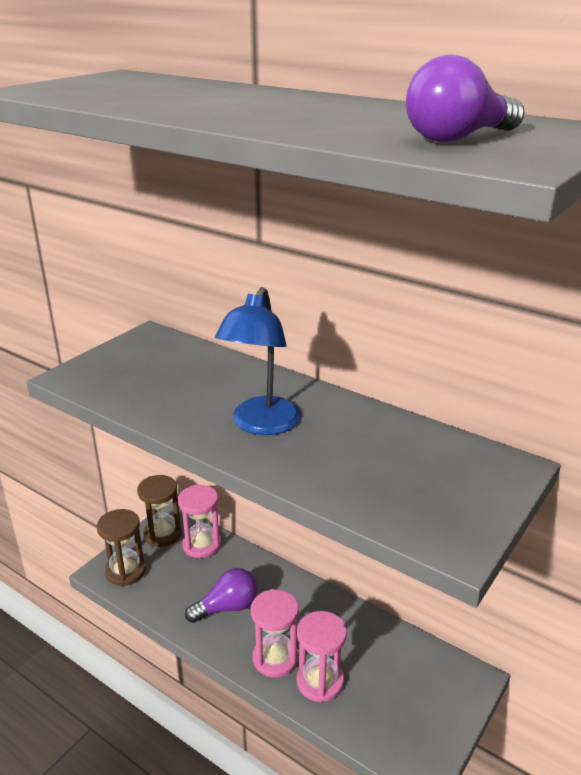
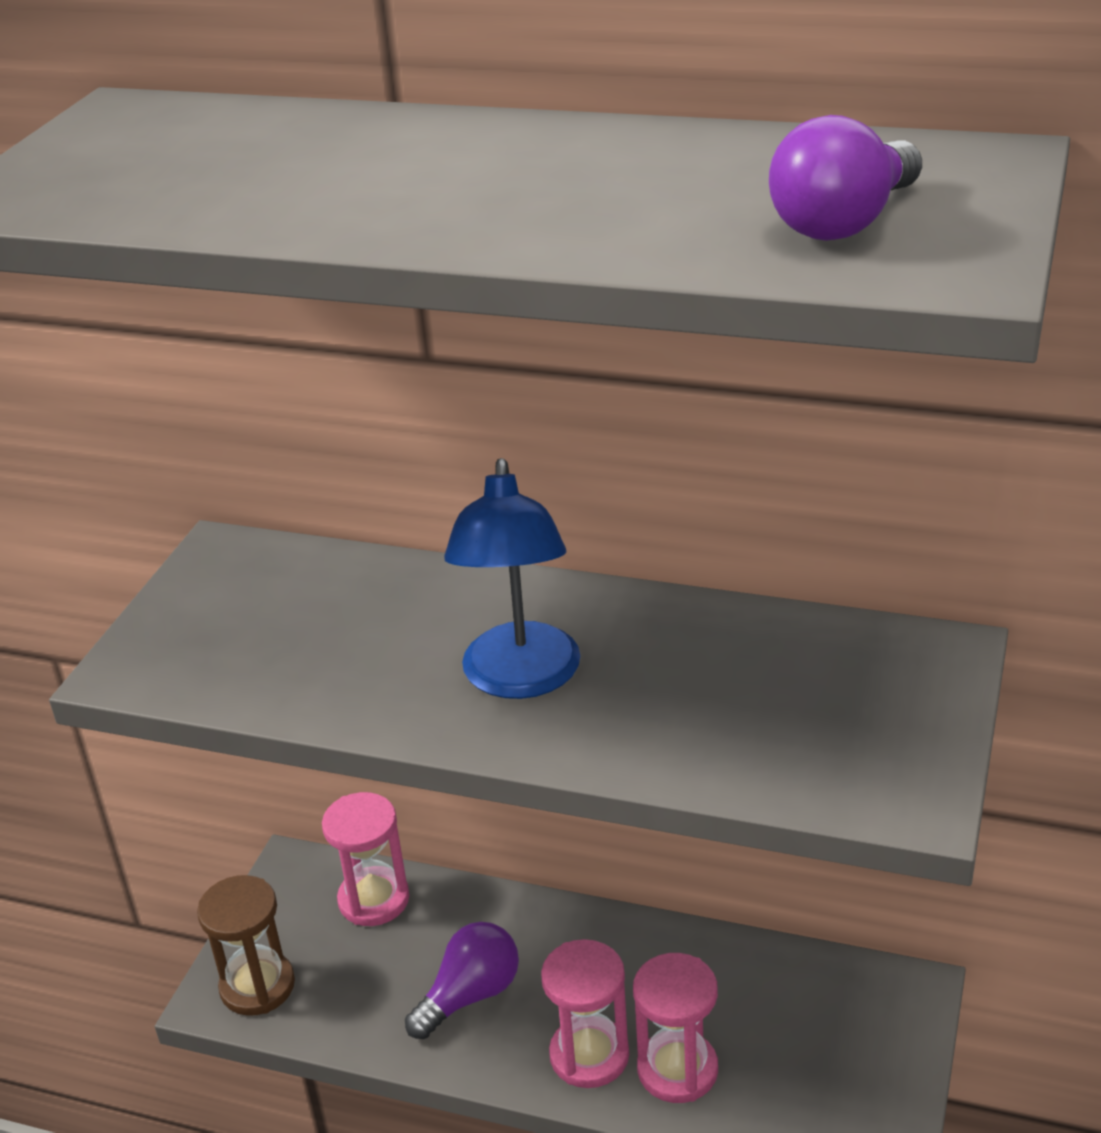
camera: 15 degrees left, 5 degrees up
brown hourglass [137,475,182,547] -> none

